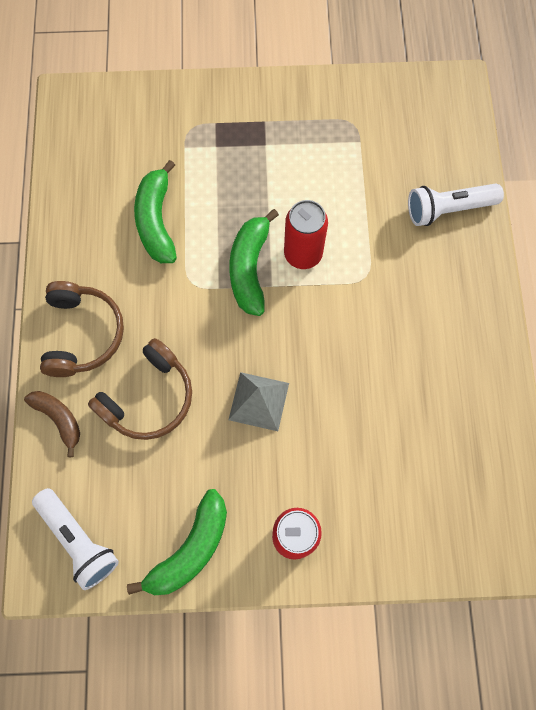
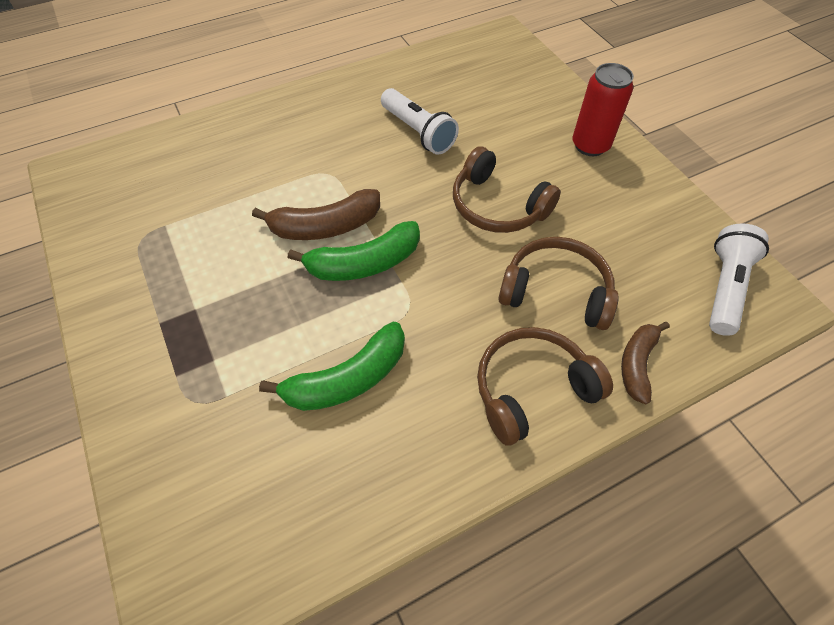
camera: 115 degrees left, 15 degrees down
green banana [127,489,227,595] -> none
grey pyramid [228,372,289,431] -> brown headphones [453,146,561,233]
red can [284,200,328,269] -> brown banana [252,189,380,240]
white flashlight [408,184,504,226] -> white flashlight moved to [381,88,459,155]

